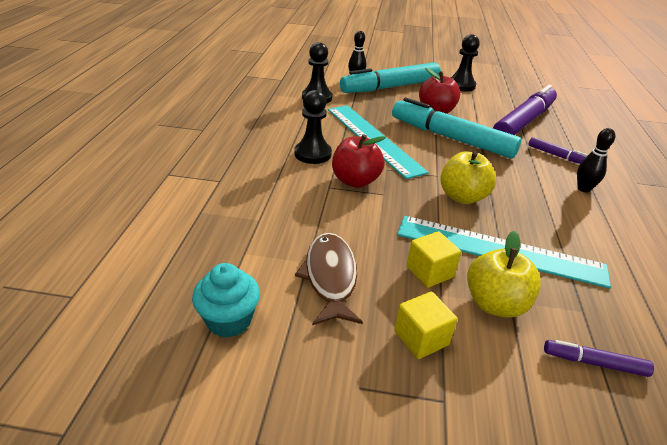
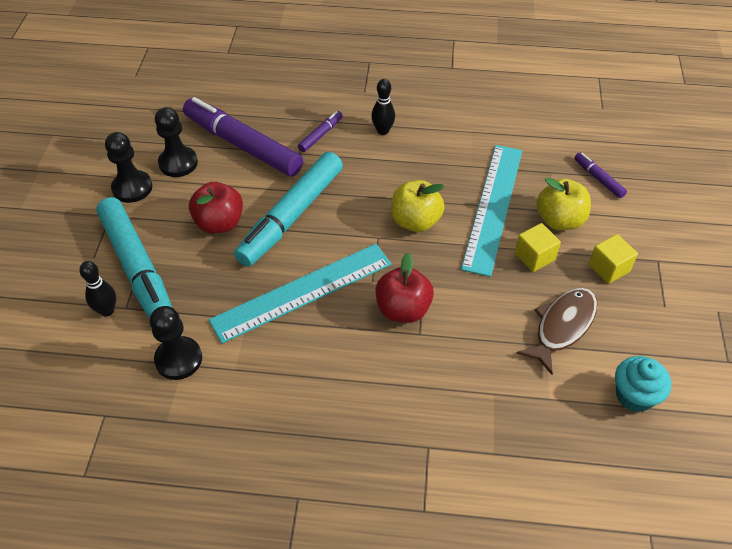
camera: 90 degrees left, 15 degrees up
black pawn [294,90,332,164] -> black pawn moved to [155,107,198,177]
brown fish [295,233,363,325] -> brown fish turned 135 degrees clockwise [517,288,597,375]
purple marker [544,340,654,377] -> purple marker turned 135 degrees clockwise [574,152,627,198]

